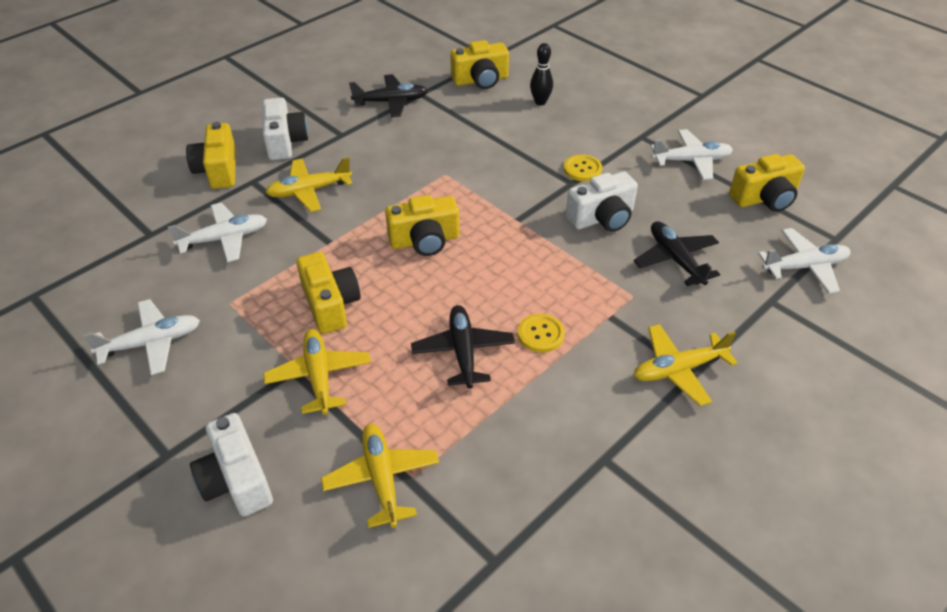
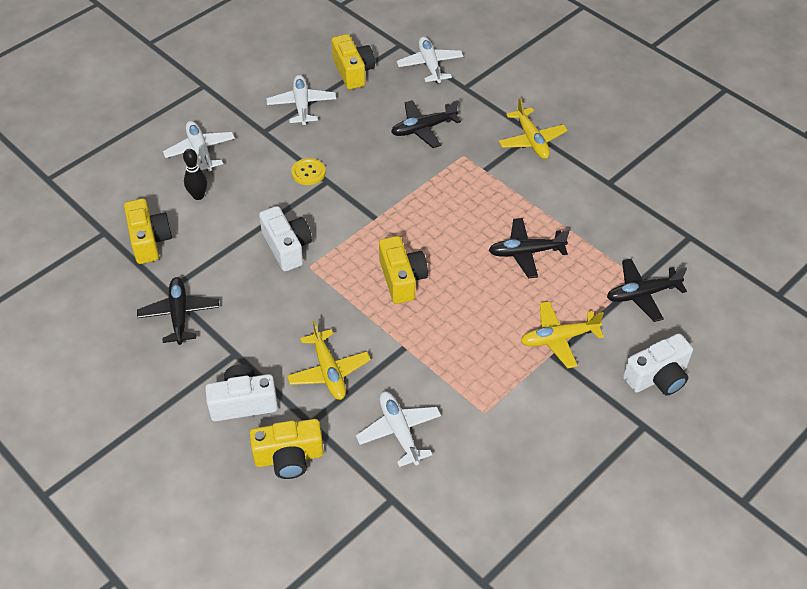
camera: 90 degrees left, 5 degrees up
white plane [83,299,200,375] -> white plane moved to [163,121,235,171]
yellow camera [296,252,361,334] -> none
yellow plane [321,424,439,528] -> black plane [607,259,687,322]
yellow button [518,314,565,352] -> none
white camera [566,171,638,232] -> white camera moved to [259,206,312,271]

